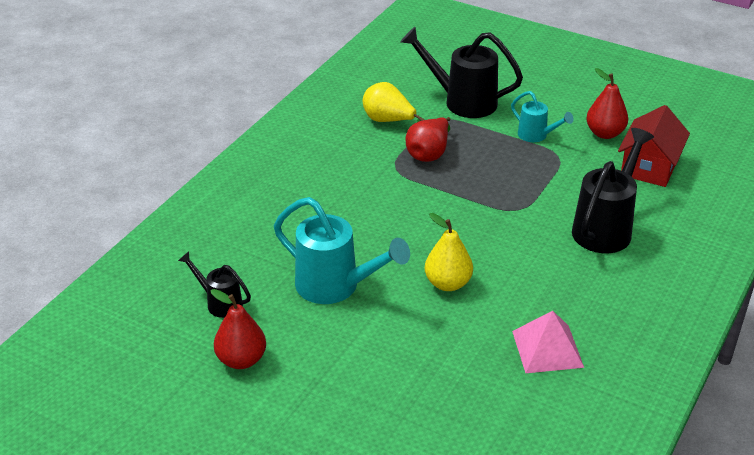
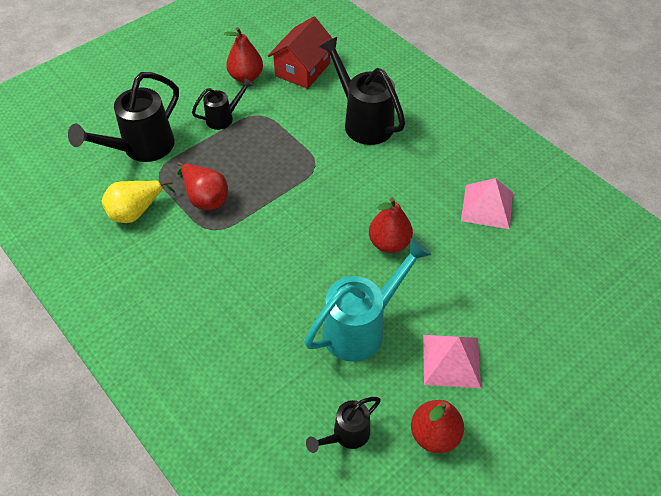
camera: 70 degrees left, 15 degrees up
yellow pear [425,213,473,291] -> red pear [369,198,413,253]
turquoise watering can [511,91,574,142] -> black watering can [192,78,254,130]
red house [618,105,690,187] -> red house turned 75 degrees clockwise [268,16,333,89]
none -> pink pyramid [423,335,481,388]

